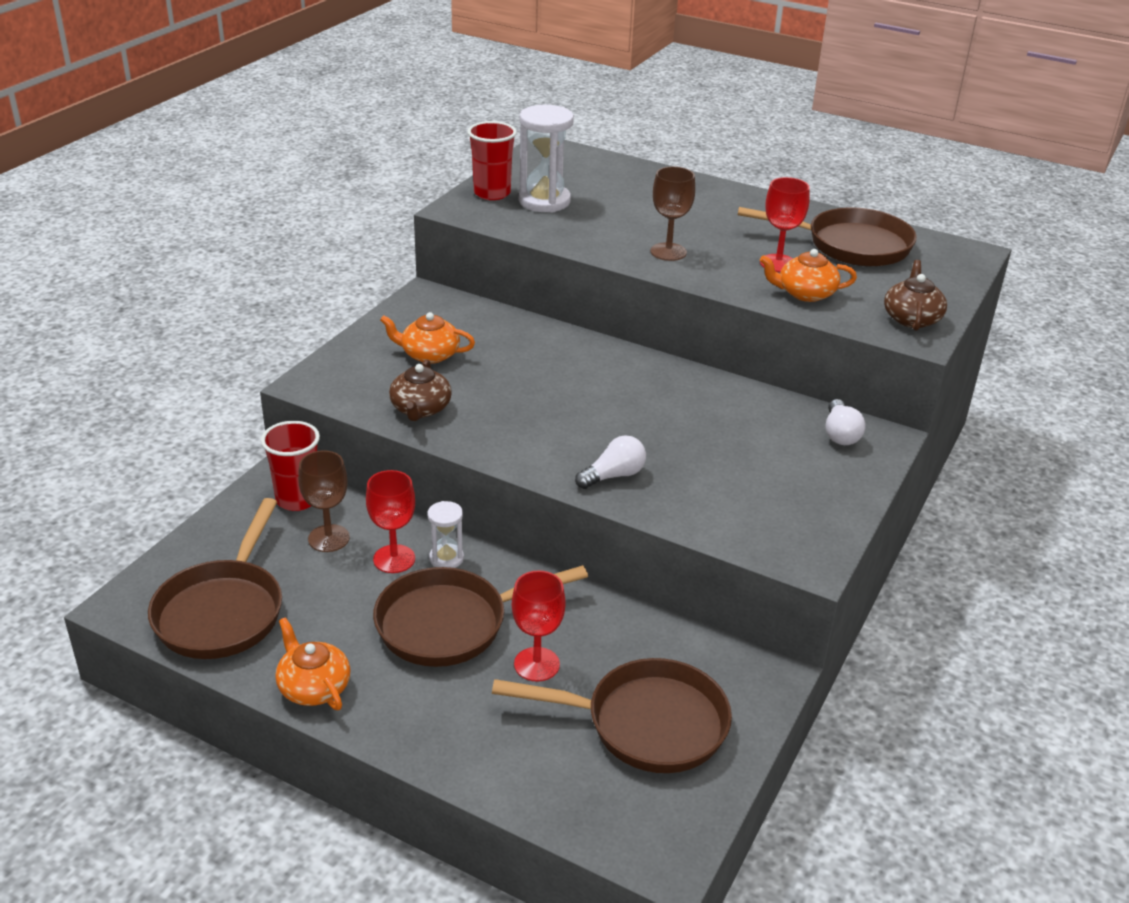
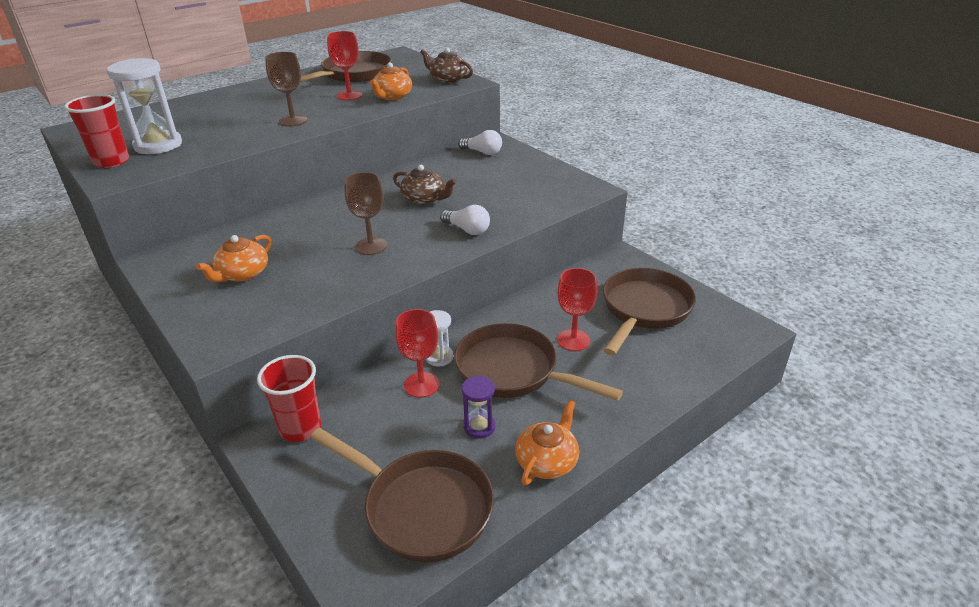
camera: 65 degrees left, 0 degrees up
orange teapot [275,617,351,710] -> orange teapot turned 135 degrees clockwise [515,400,579,485]
brown goblet [298,450,350,552] -> brown goblet moved to [344,172,387,255]
brown pan [373,565,588,667] -> brown pan turned 120 degrees clockwise [454,323,623,401]
brown teapot [389,359,452,421] -> brown teapot moved to [393,165,457,205]
white light bulb [575,435,646,489] -> white light bulb turned 135 degrees clockwise [440,205,490,235]
none -> purple hourglass [462,376,495,439]

